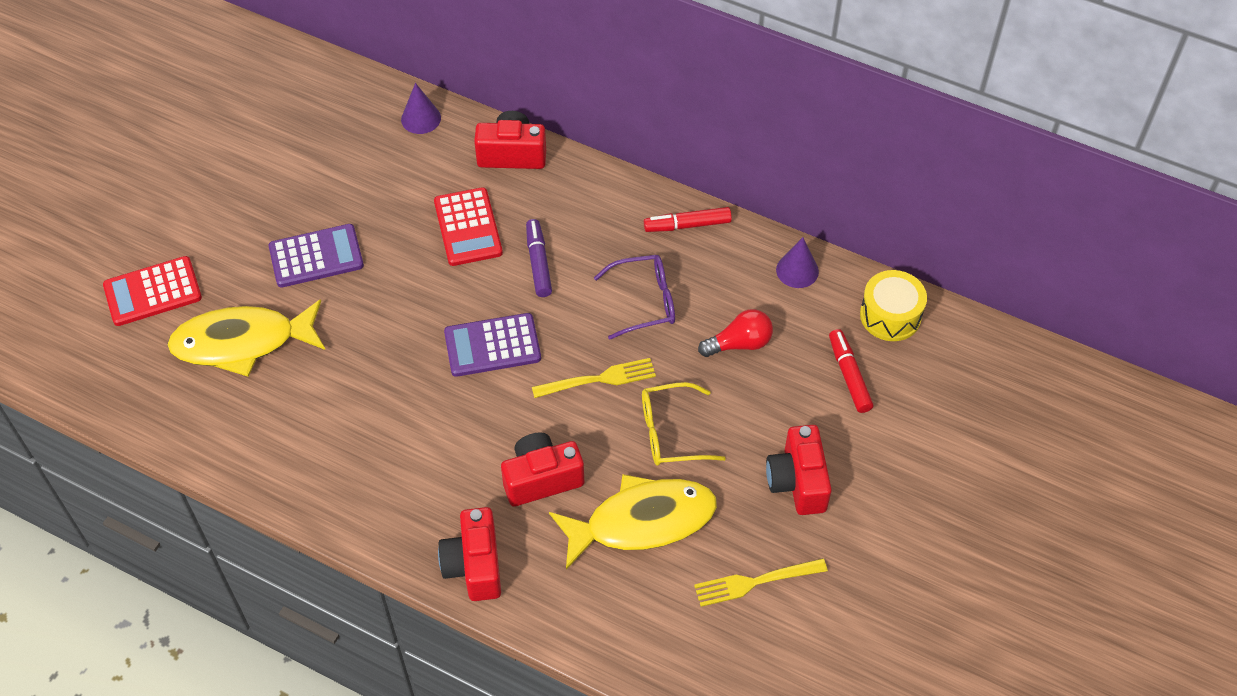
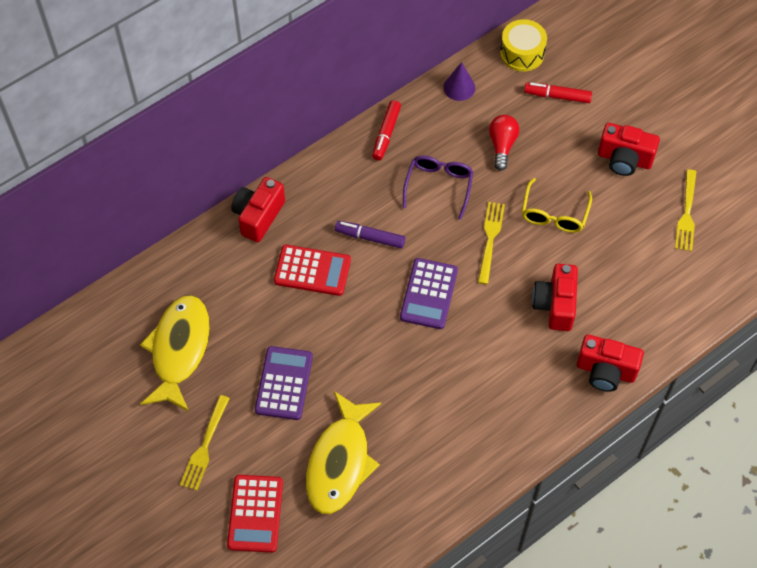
camera: 65 degrees left, 5 degrees up
purple cone [401,83,441,134] -> none
yellow fish [549,474,717,570] -> yellow fish moved to [140,295,210,412]
none -> yellow fork [180,395,230,491]

